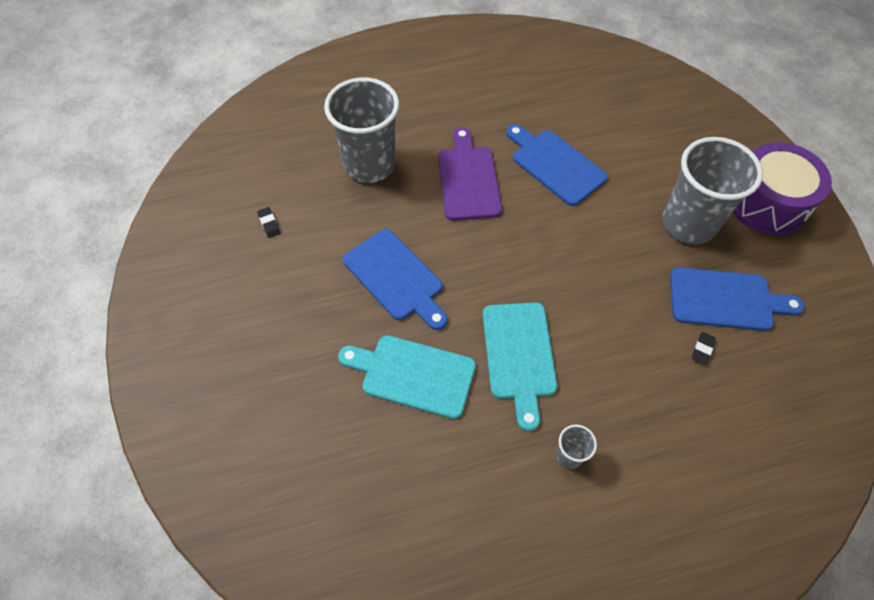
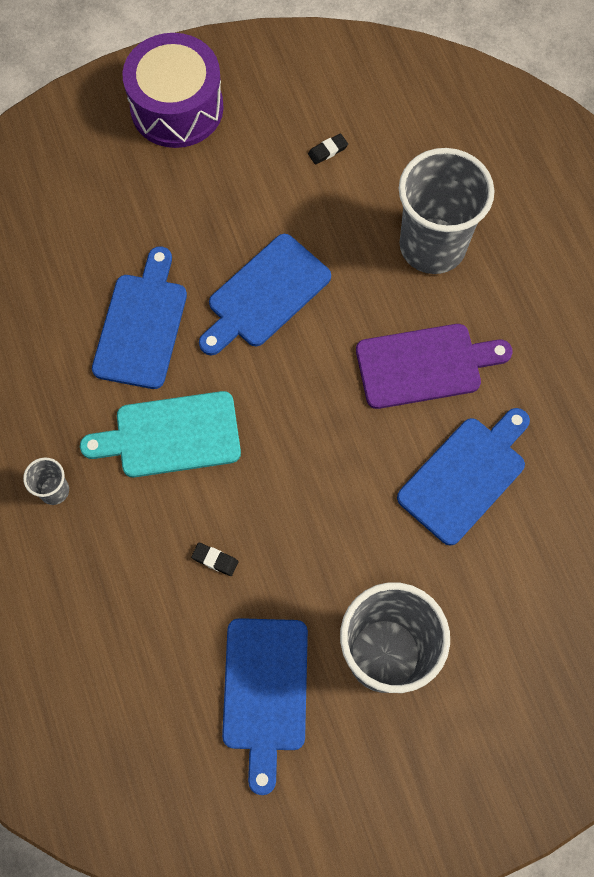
camera: 85 degrees right, 10 degrees up
turquoise cutting board [338,335,476,419] -> blue cutting board [92,247,187,389]
black eraser [692,332,716,364] -> black eraser moved to [191,543,238,576]
purple drum [733,142,832,235] -> purple drum moved to [122,33,224,148]

